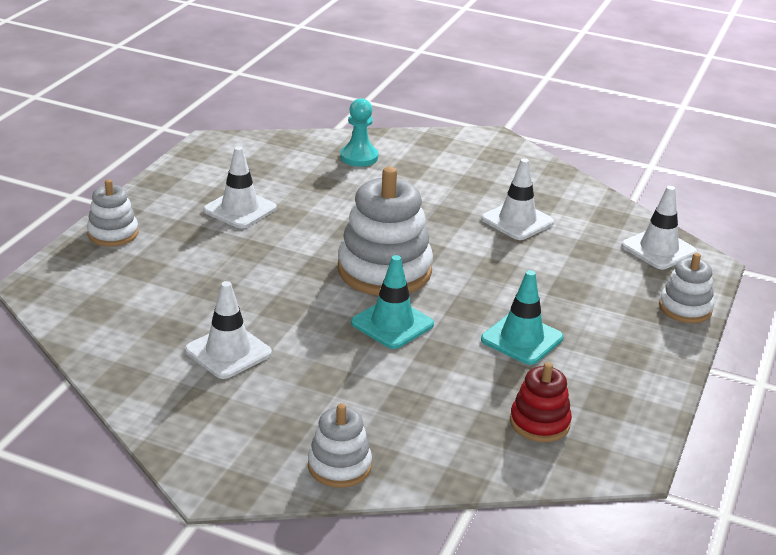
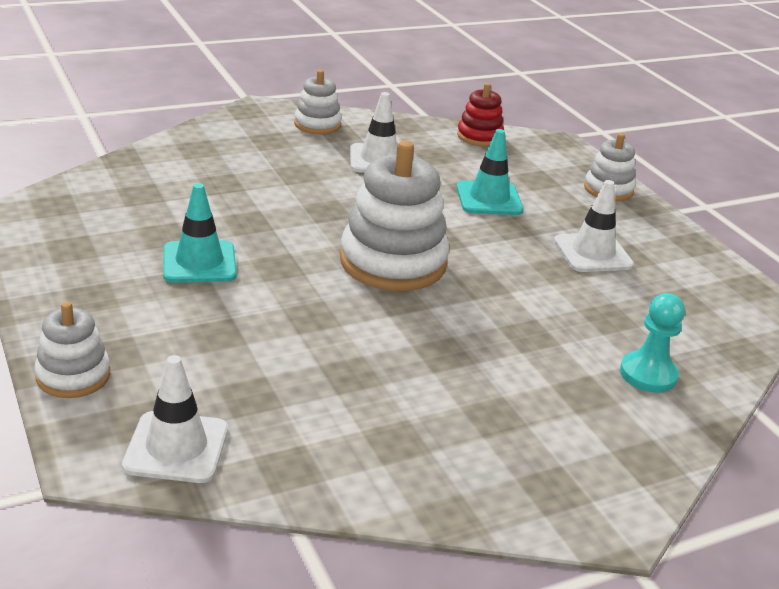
camera: 130 degrees right, 0 degrees up
white stacking toy [308,403,372,488] -> white stacking toy moved to [294,70,342,134]
turquoise traffic cone [351,255,434,349] -> turquoise traffic cone moved to [456,129,524,215]
white traffic cone [481,158,554,240] -> none
red stacking toy [510,362,572,442] -> red stacking toy moved to [457,83,504,147]

